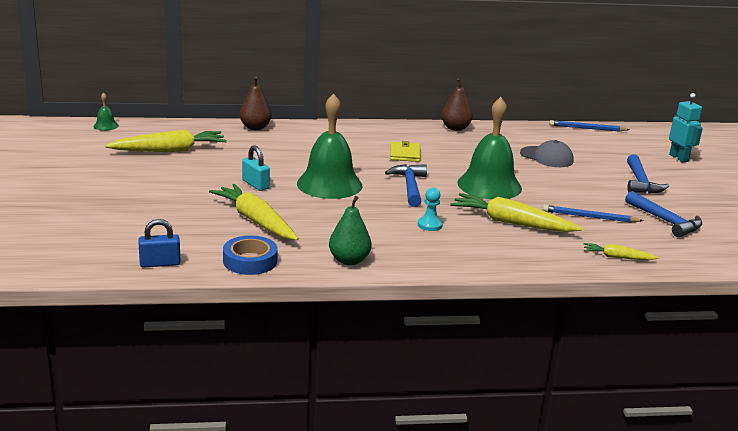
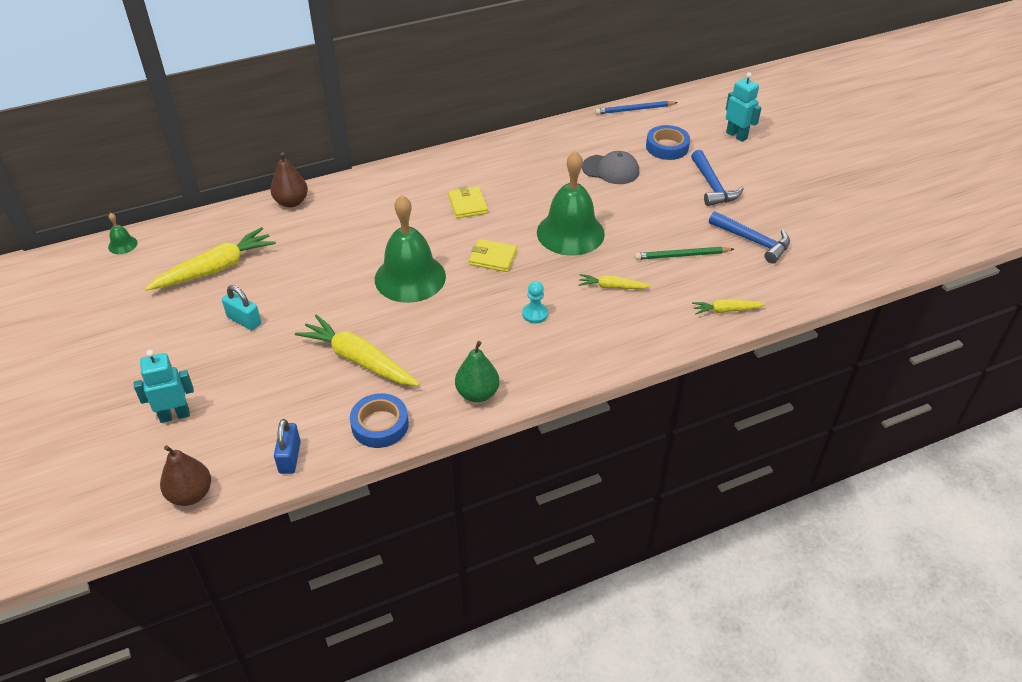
camera: 15 degrees left, 20 degrees up
blue padlock [138,219,181,268] -> blue padlock turned 60 degrees counterclockwise [274,419,301,474]
turquoise padlock [242,145,270,191] -> turquoise padlock moved to [222,285,261,331]
blue hammer [385,164,427,207] -> yellow wallet [469,239,517,272]
brown pear [441,78,473,131] -> brown pear moved to [160,445,211,506]
yellow carrot [450,193,583,232] -> yellow carrot [579,274,651,289], size x0.53
blue pencil [543,205,643,222] -> green pencil [635,247,734,260]
none -> turquoise robot [134,350,194,423]
none -> blue tape [646,125,690,160]

